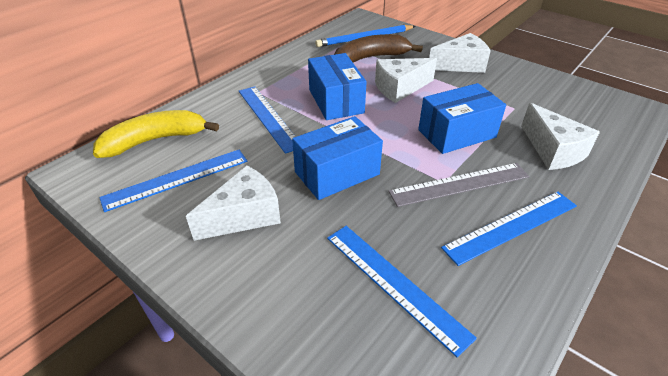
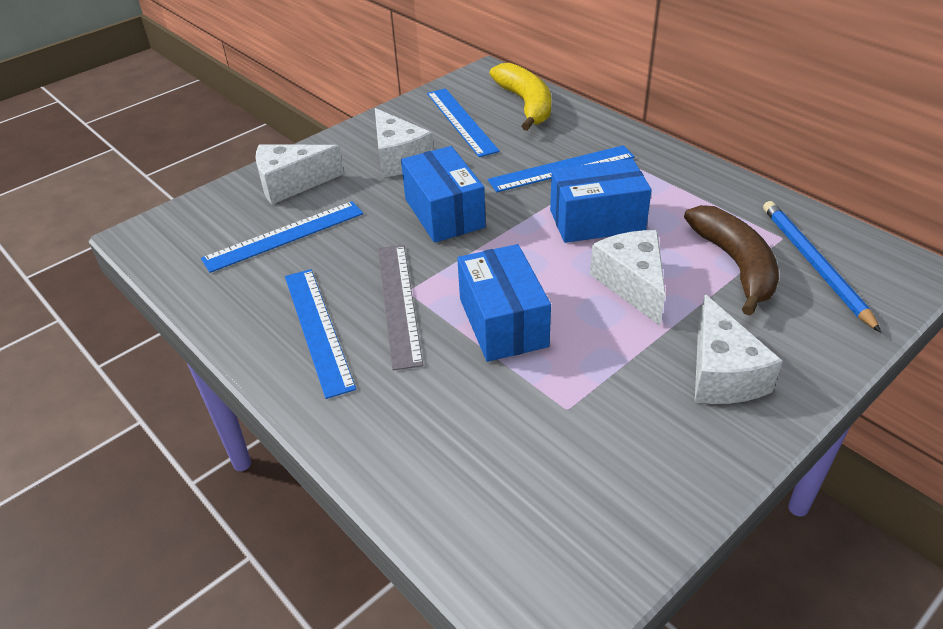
camera: 100 degrees right, 0 degrees up
white cheese [521,103,600,170] -> white cheese moved to [256,144,344,204]

